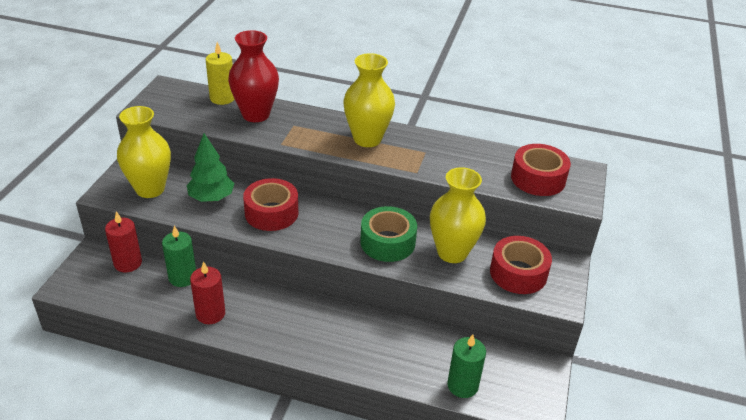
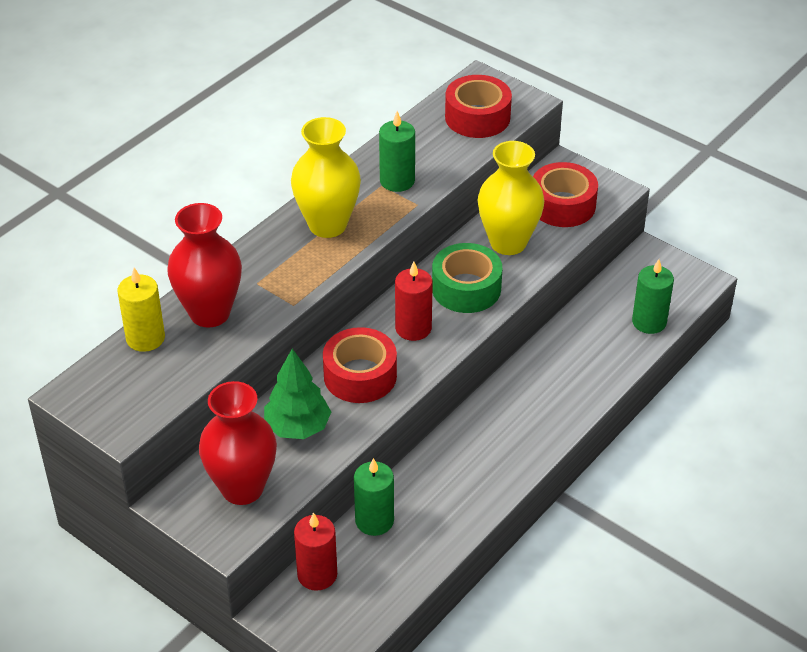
camera: 65 degrees left, 5 degrees up
yellow vase [117,106,171,198] -> red vase [199,381,277,505]
red candle [190,261,225,324] -> red candle moved to [395,262,433,341]
none -> green candle [379,111,415,192]

